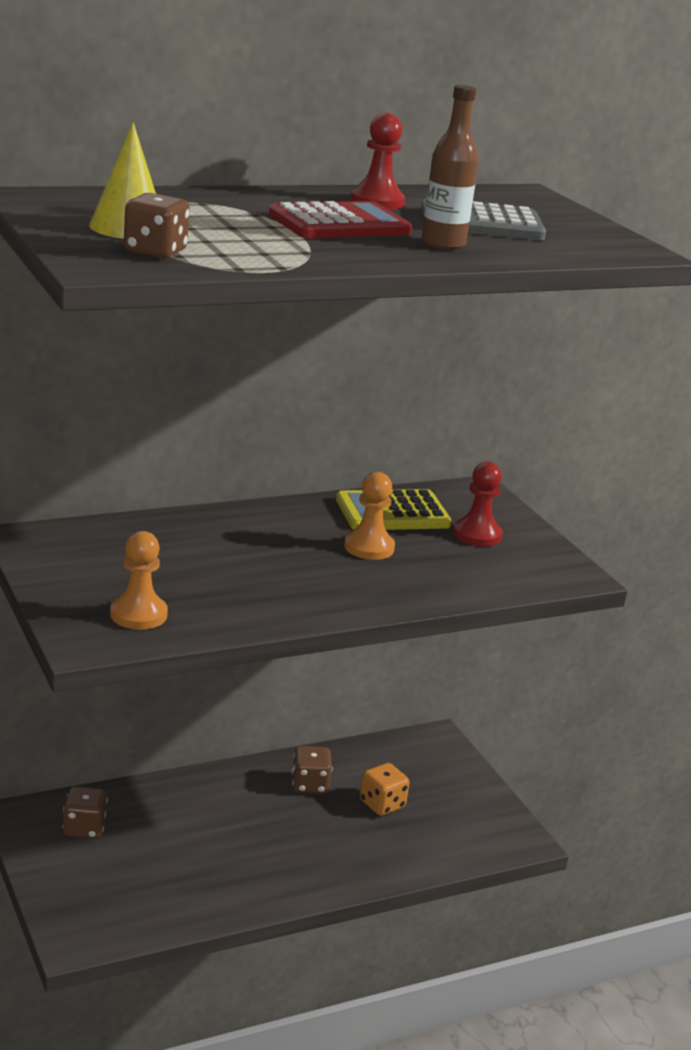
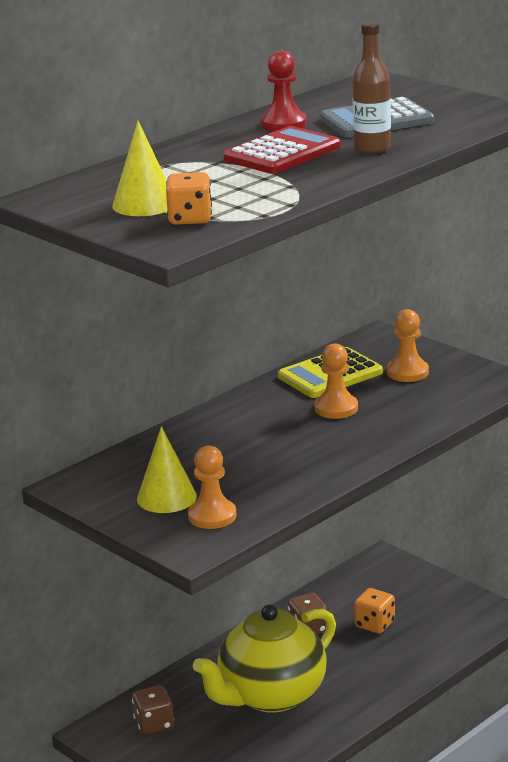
camera: 15 degrees left, 0 degrees up
brown dice [124,193,190,258] -> orange dice [166,172,212,225]
red pawn [453,462,503,547] -> orange pawn [387,309,429,382]
none -> yellow cone [137,426,197,513]
none -> yellow teapot [193,605,336,713]

